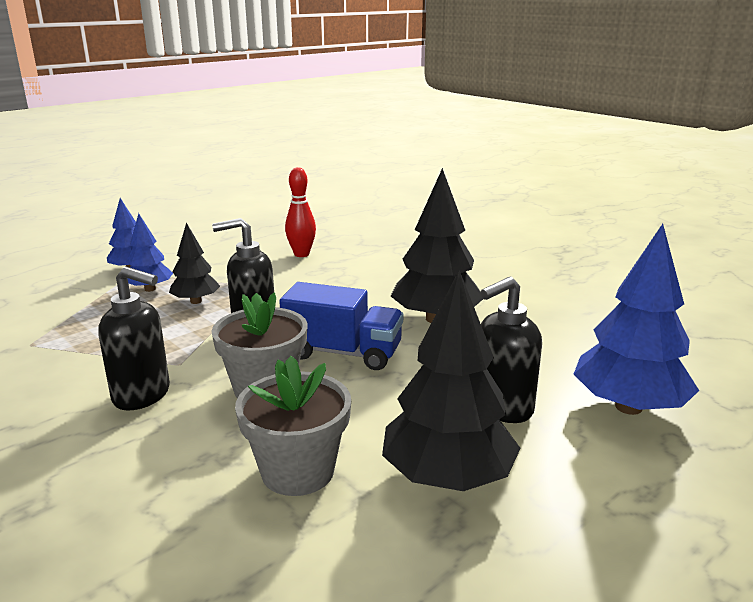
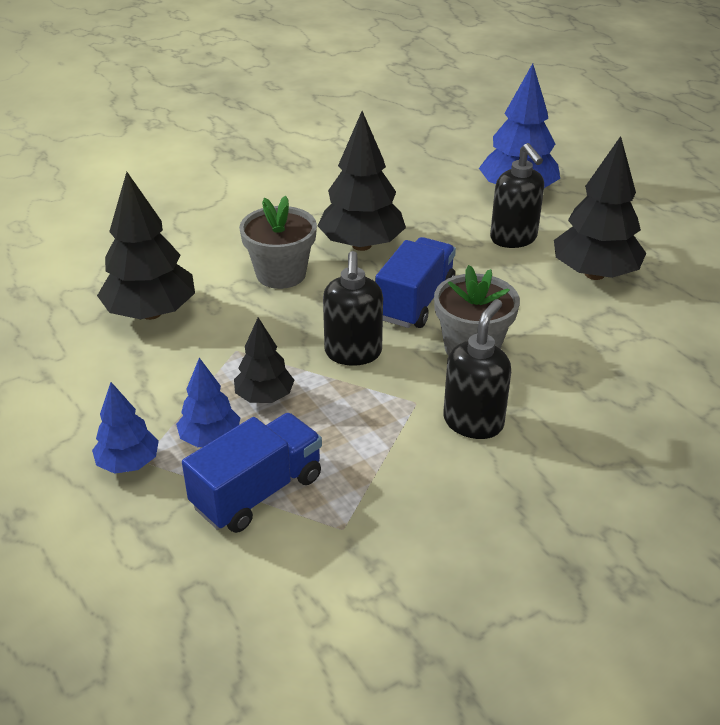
camera: 80 degrees left, 15 degrees up
grey flower pot [235,356,351,496] -> grey flower pot moved to [239,196,317,289]
red bowling pin [285,167,316,257] -> black tree [97,172,195,320]
none -> blue truck [182,413,322,533]

